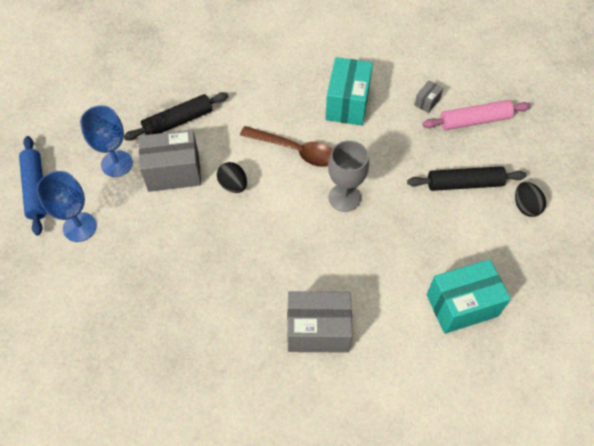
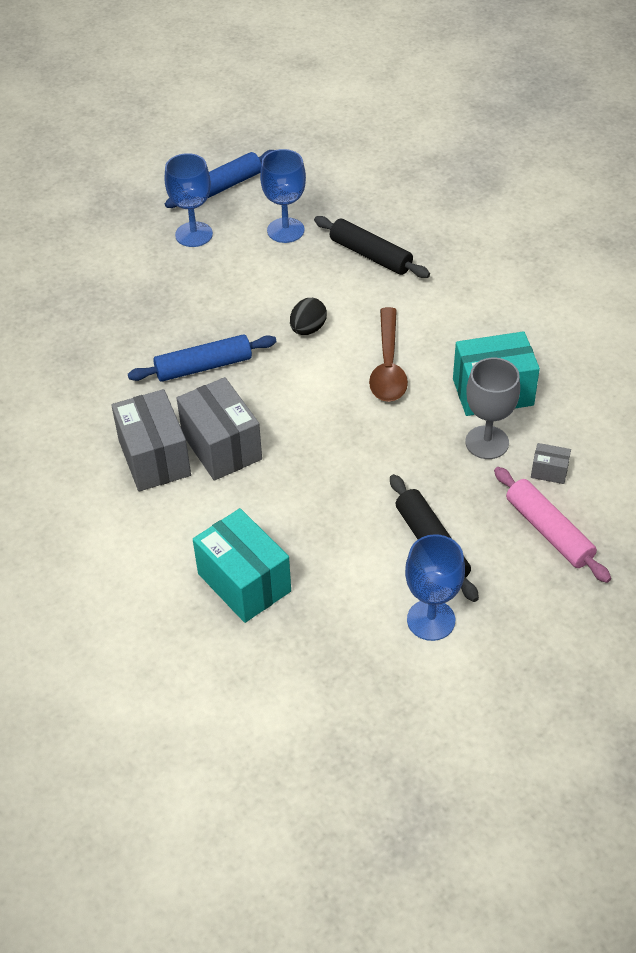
camera: 70 degrees right, 10 degrees down
grey box [139,130,201,192] -> grey box moved to [177,377,262,481]
grey goblet [328,140,369,212] -> grey goblet moved to [465,358,520,459]
black egg [515,182,546,217] -> blue goblet [405,534,465,641]
none -> blue rolling pin [128,334,277,382]

